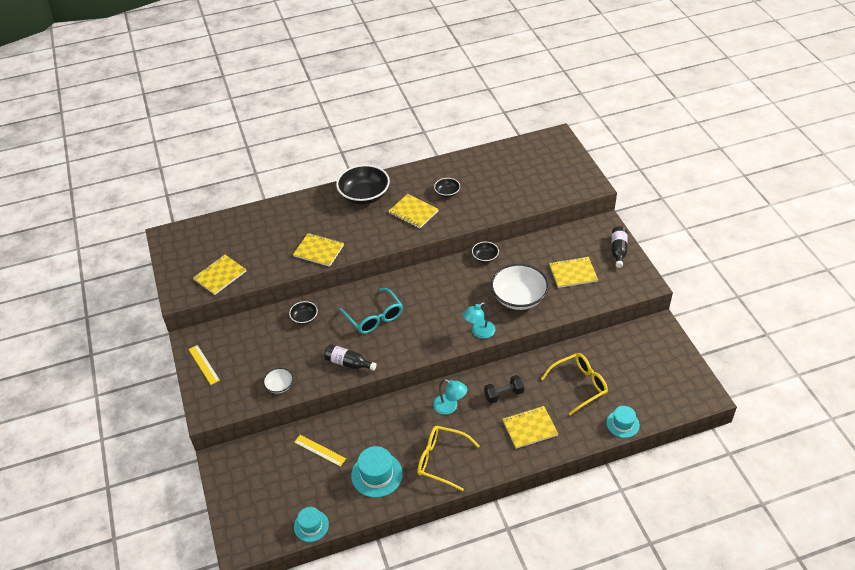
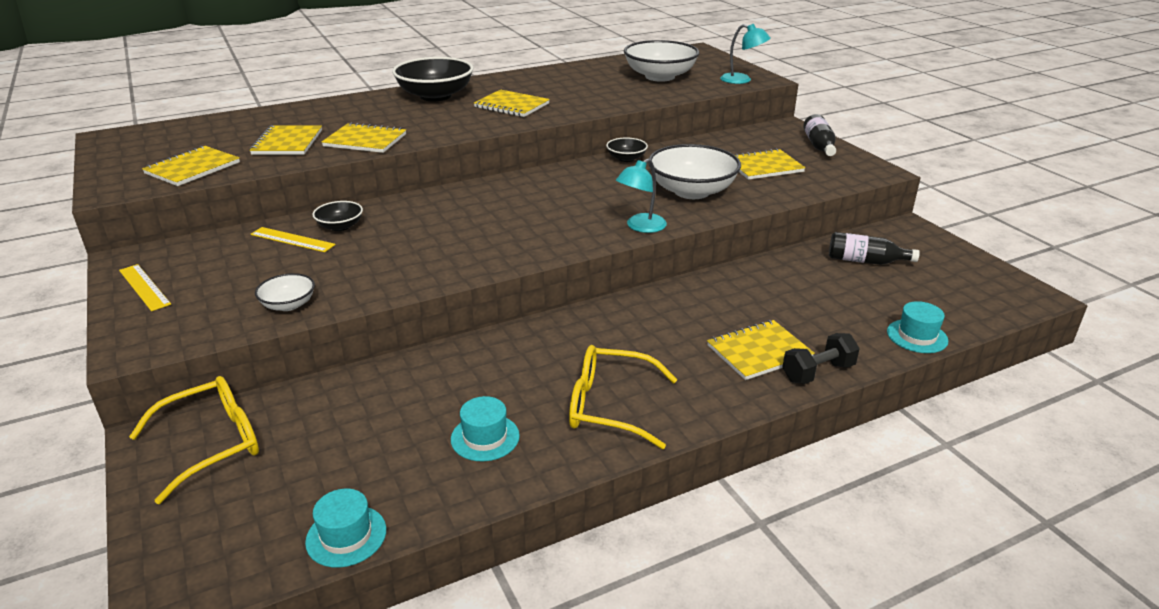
camera: 10 degrees left, 15 degrees down
yellow ruler [294,435,346,466] -> yellow ruler moved to [251,227,336,252]
black bottle [324,344,376,371] -> black bottle moved to [829,232,920,265]
turquoise glasses [340,288,403,334] -> none
turquoise hat [351,446,403,498] -> turquoise hat [451,396,520,461], size x0.66
turquoise lamp [433,379,467,415] -> turquoise lamp moved to [720,24,771,84]
black bowl [434,178,460,197] -> none
black dumbbell [484,375,524,403] -> black dumbbell moved to [782,333,860,384]
yellow glasses [541,353,608,415] -> yellow glasses moved to [129,376,259,504]
none -> yellow notebook [249,125,322,155]
none -> white bowl [624,40,699,82]

